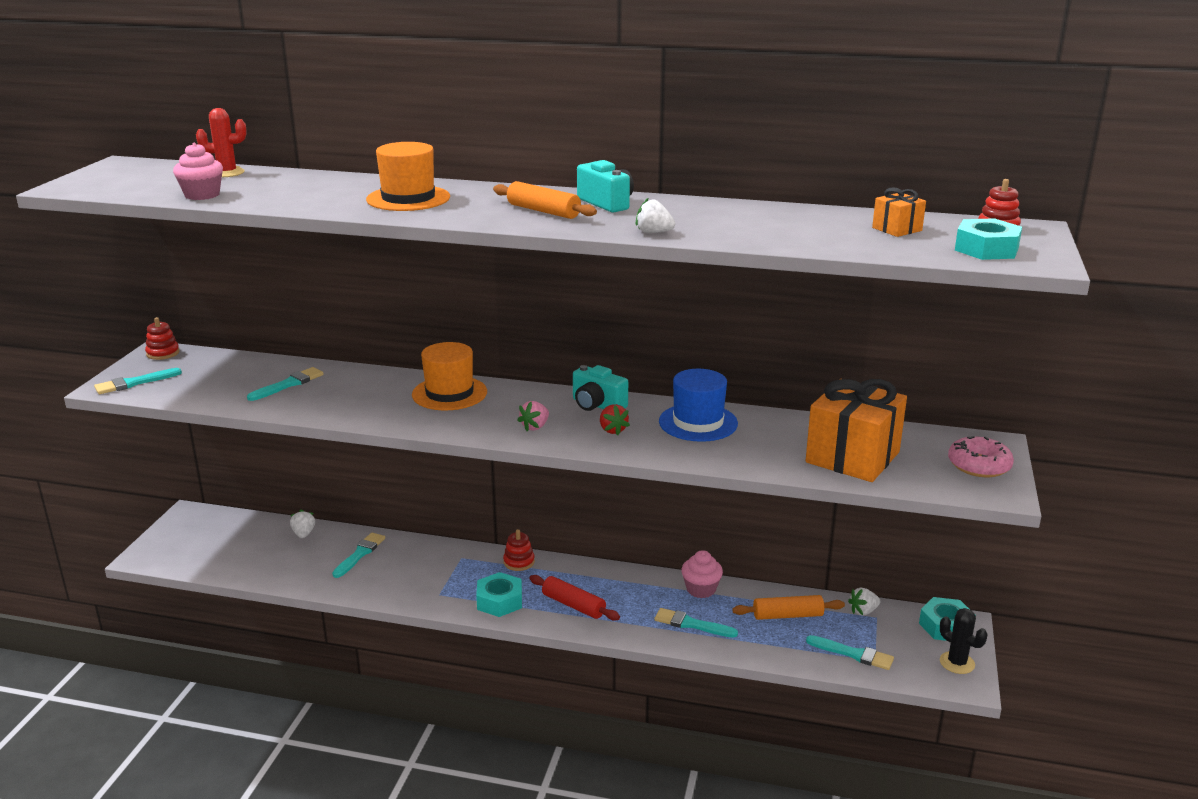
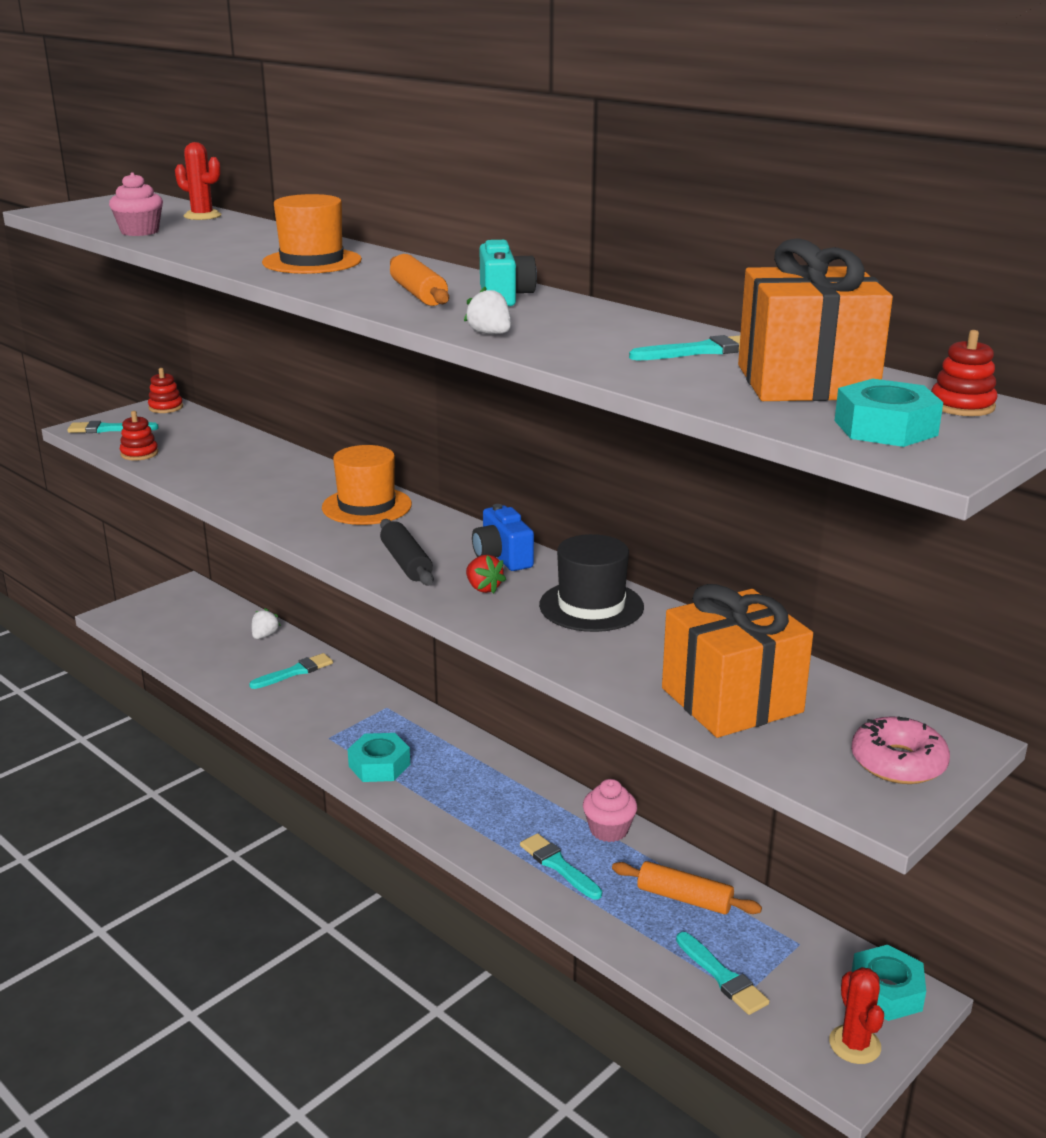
camera: 30 degrees right, 0 degrees up
turquoise brush [247,367,324,401] -> turquoise brush moved to [629,335,740,360]
red stacking toy [503,529,535,571] -> red stacking toy moved to [120,411,158,461]
pink strawberry [517,401,549,431] -> black rolling pin [380,519,434,585]
red rolling pin [529,575,620,621] -> none
turquoise camera [573,365,628,411] -> blue camera [472,504,534,571]
red strawberry [600,404,630,435] -> red strawberry turned 45 degrees counterclockwise [466,555,506,594]
blue hat [659,369,738,442] -> black hat [539,534,644,632]
white strawberry [848,588,881,616] -> none
orange gift [872,187,926,237] -> orange gift [738,238,893,401], size x2.22
black cactus [940,608,987,674] -> red cactus [829,967,884,1064]

